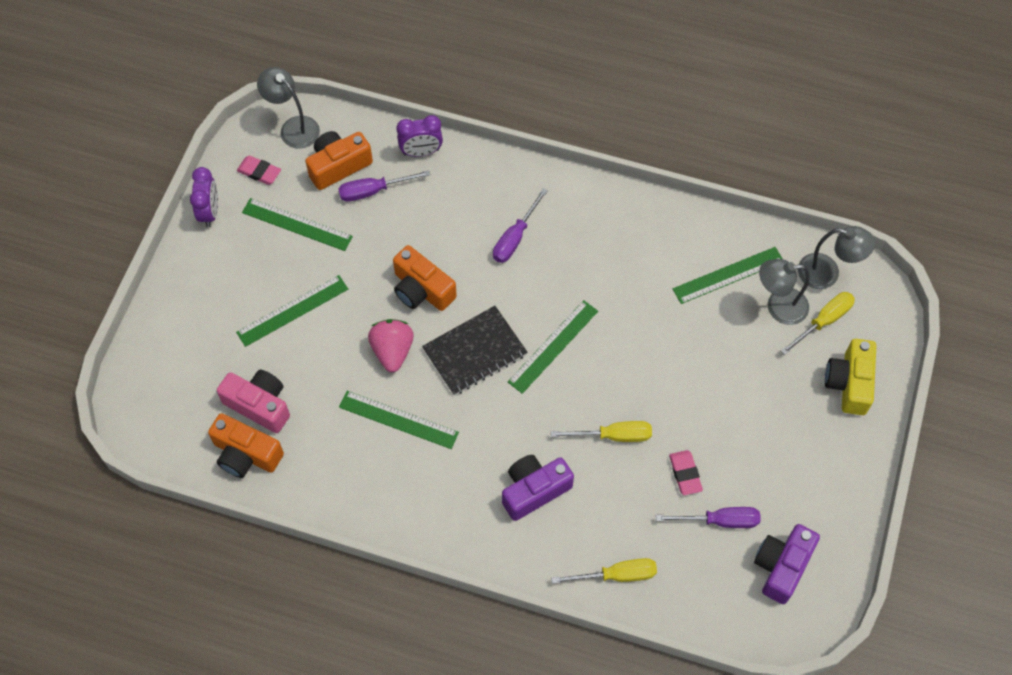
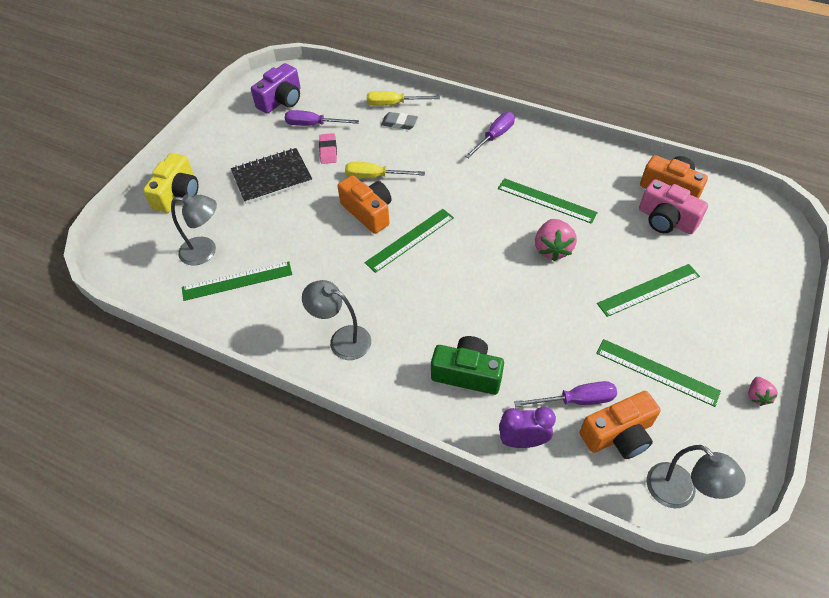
camera: 170 degrees left, 10 degrees down
purple clock [190,167,218,227] -> pink strawberry [748,377,778,406]
pink eraser [237,156,281,185] -> none
orange camera [393,245,457,311] -> orange camera moved to [338,175,392,234]
black notebook [422,306,527,396] -> black notebook moved to [231,148,312,204]
purple screwdriver [493,188,548,263] -> purple screwdriver moved to [465,112,515,158]
purple camera [502,455,574,521] -> none
yellow screwdriver [781,292,855,355] -> none
grey lamp [798,226,875,289] -> grey lamp moved to [302,280,371,360]
none -> grey eraser [381,112,418,130]
none -> green camera [431,336,504,395]

